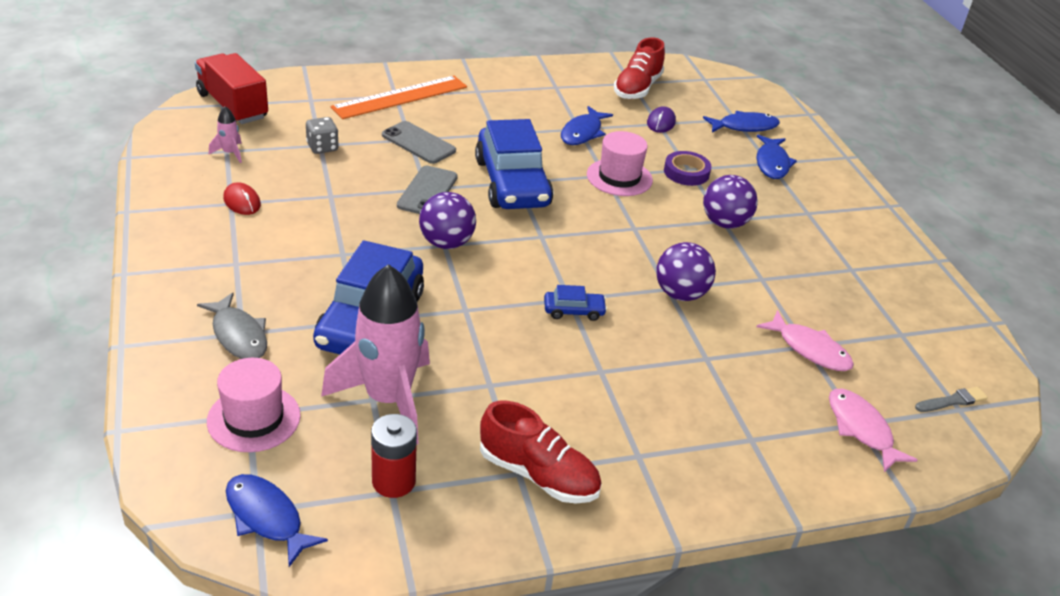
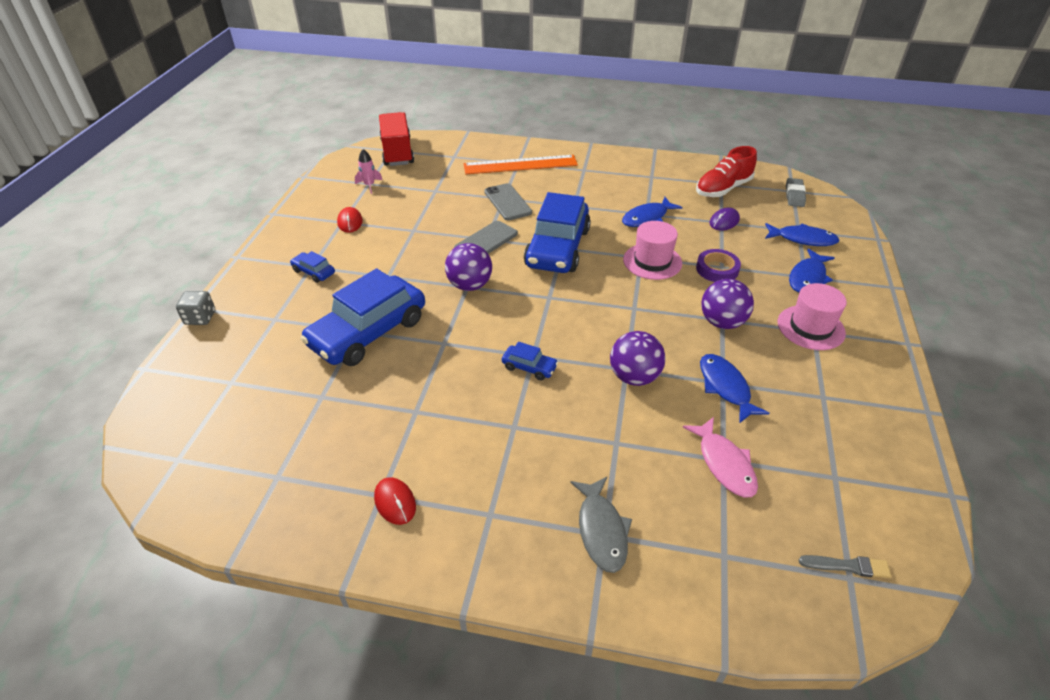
camera: 30 degrees right, 5 degrees up
grey fish [197,293,267,359] -> grey fish moved to [570,477,632,573]
pink hat [207,358,301,452] -> pink hat moved to [778,283,847,350]
blue fish [226,474,328,567] -> blue fish moved to [700,354,770,424]
grey dice [306,117,339,154] -> grey dice moved to [176,291,215,325]
pink rocket [321,264,430,445] -> none
red battery [371,414,417,498] -> none
red shoe [480,400,601,503] -> red mouse [374,477,416,525]
pink fish [829,389,918,472] -> none
none -> blue car [290,251,335,283]
none -> grey eraser [786,178,806,207]

